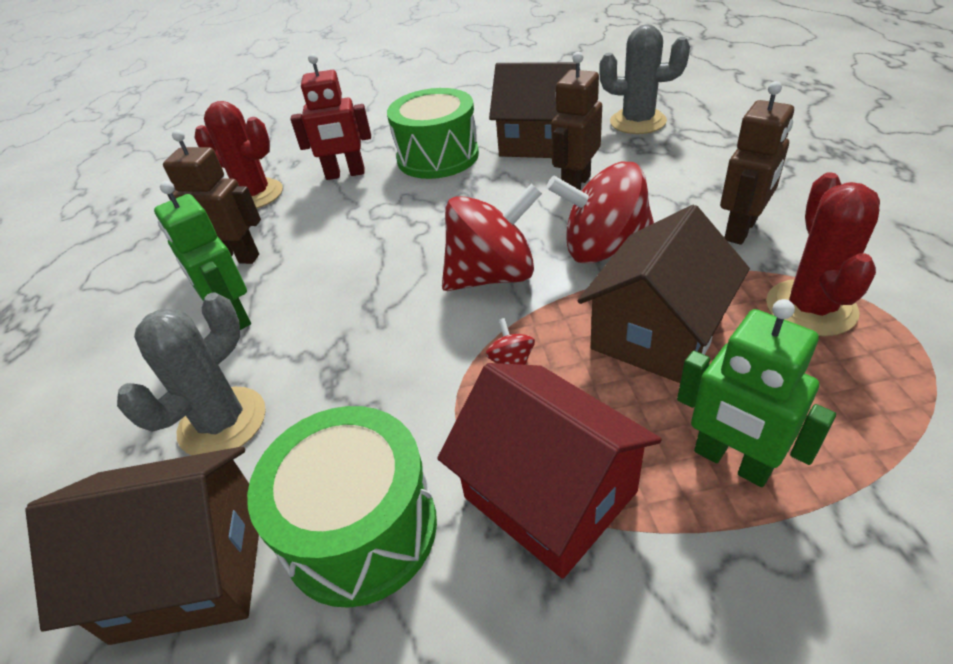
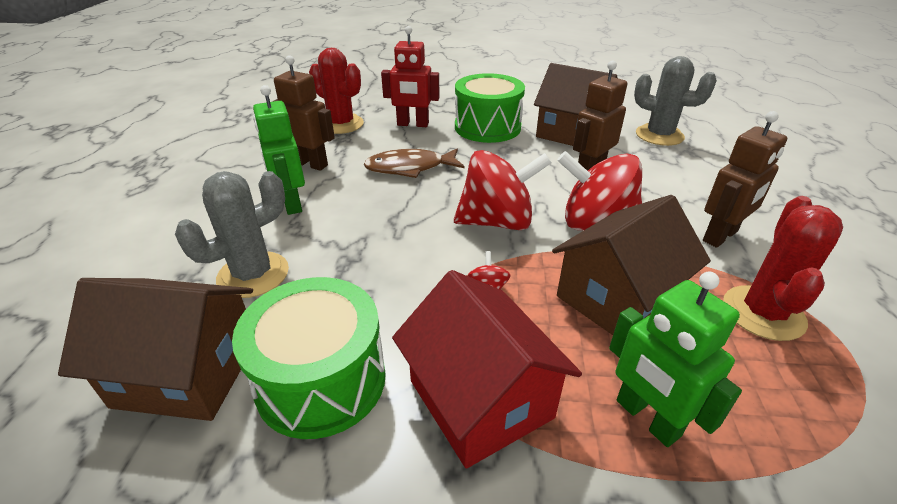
camera: 10 degrees right, 5 degrees down
none -> brown fish [363,149,464,178]

